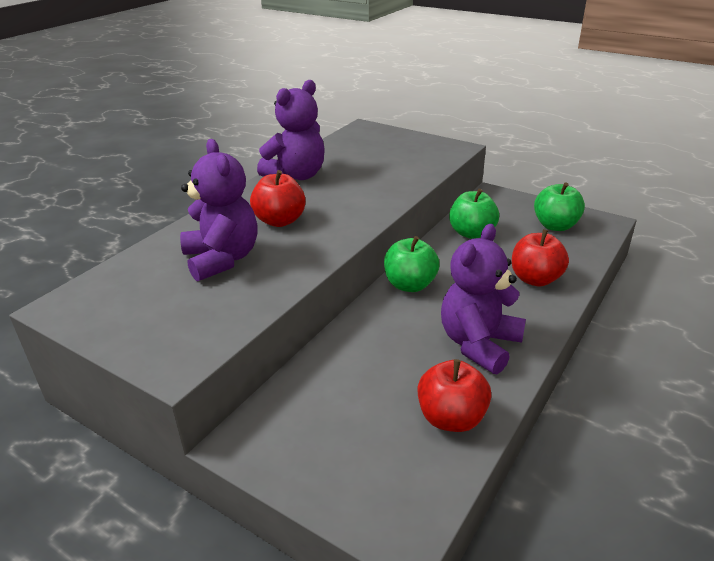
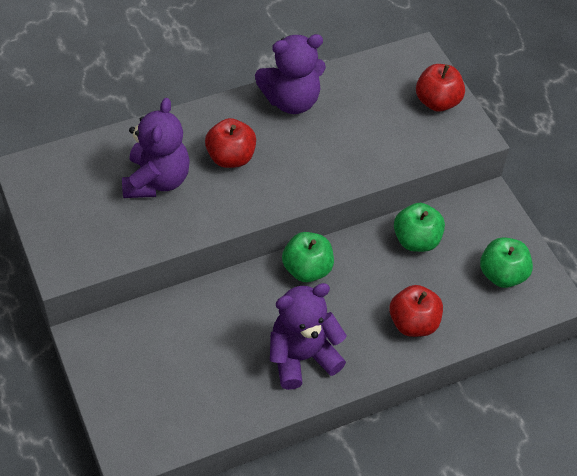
camera: 30 degrees right, 20 degrees up
red apple [417,359,492,432] -> red apple moved to [416,64,465,112]

